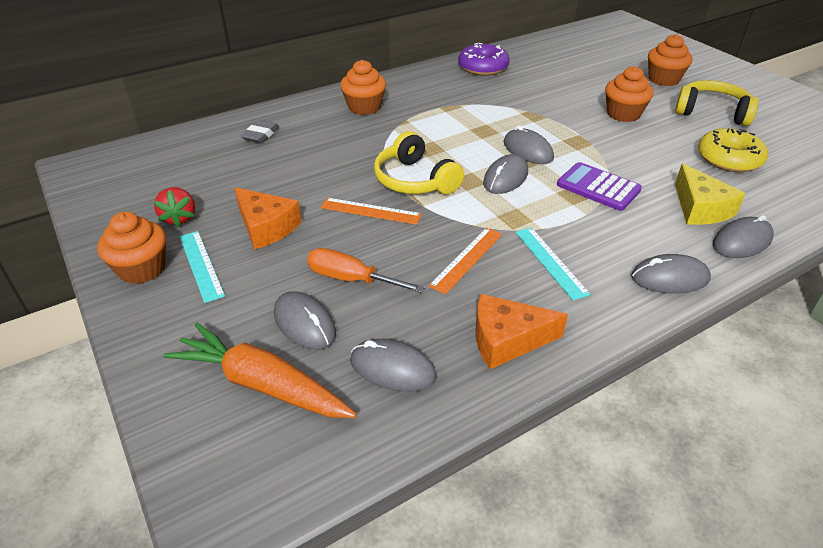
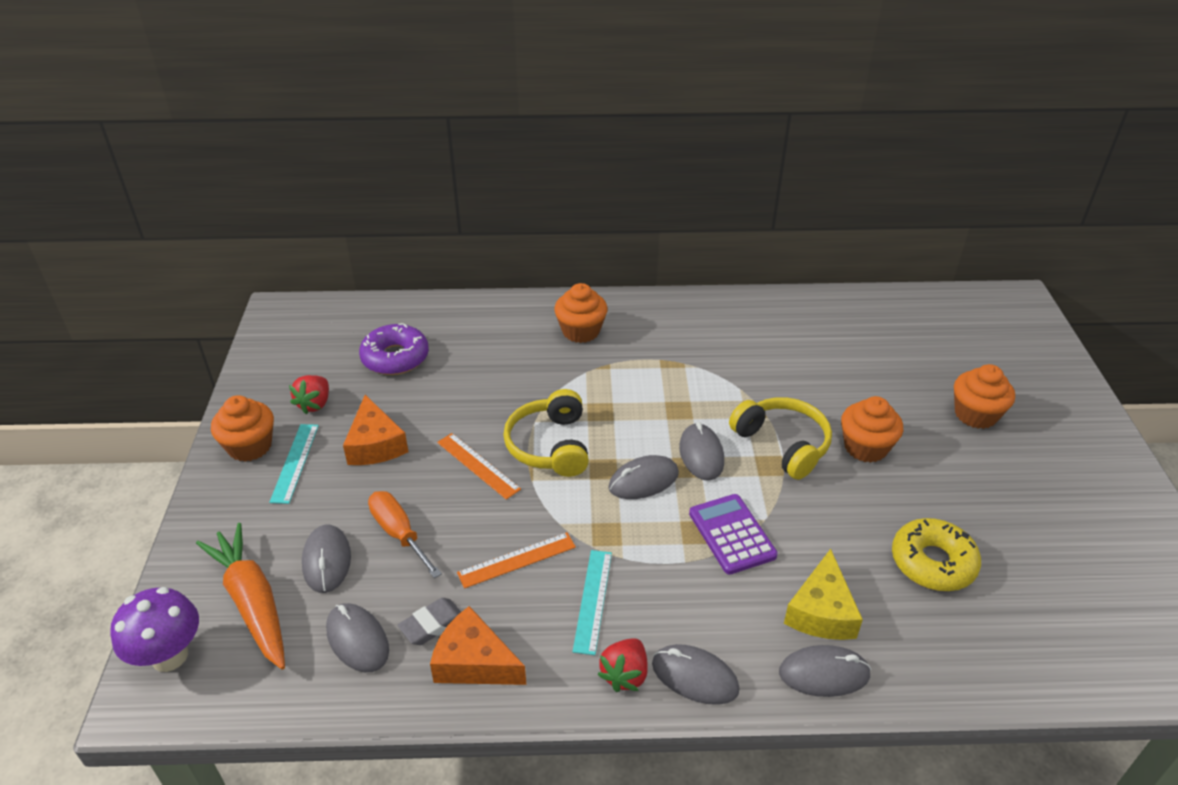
camera: 30 degrees right, 0 degrees up
grey eraser [241,120,279,143] -> grey eraser moved to [398,598,461,645]
purple donut [458,43,510,76] -> purple donut moved to [359,323,429,375]
yellow headphones [675,80,759,126] -> yellow headphones moved to [729,397,832,480]
none -> purple mushroom [110,587,199,672]
none -> red strawberry [597,638,648,692]

